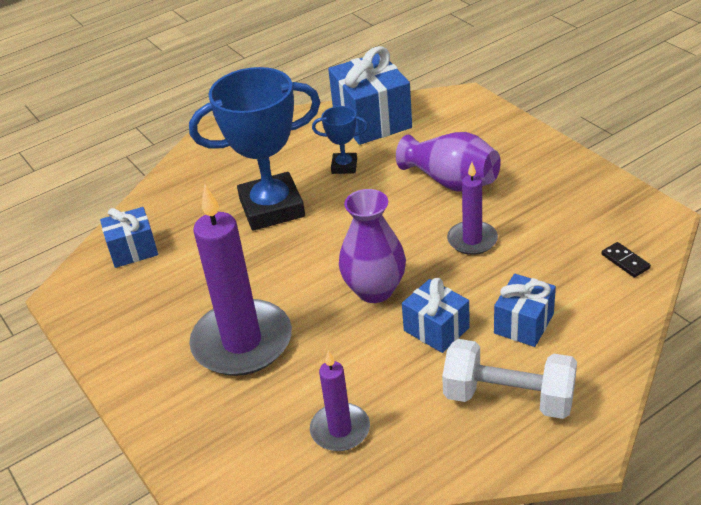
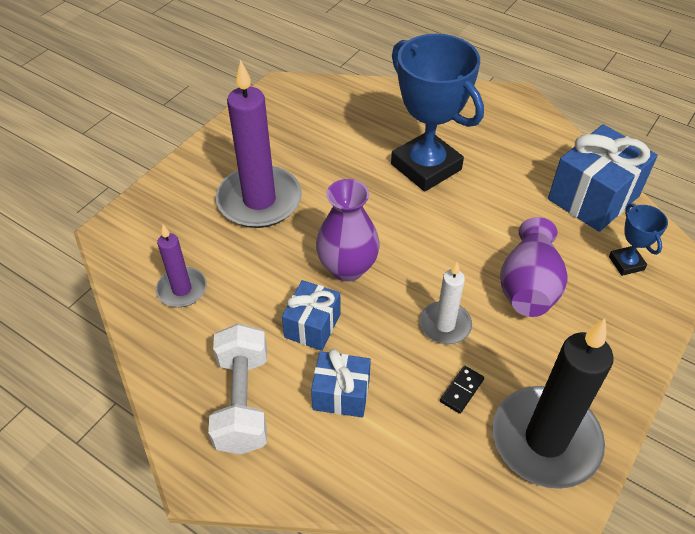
camera: 65 degrees right, 10 degrees up
blue gift [100,207,158,268] -> none
blue trophy [312,106,368,174] -> blue trophy moved to [609,203,668,276]
purple candle [447,162,498,255] -> white candle [420,262,472,344]
black domino [601,242,651,278] -> black domino moved to [440,366,484,414]
none -> black candle [492,319,614,489]

